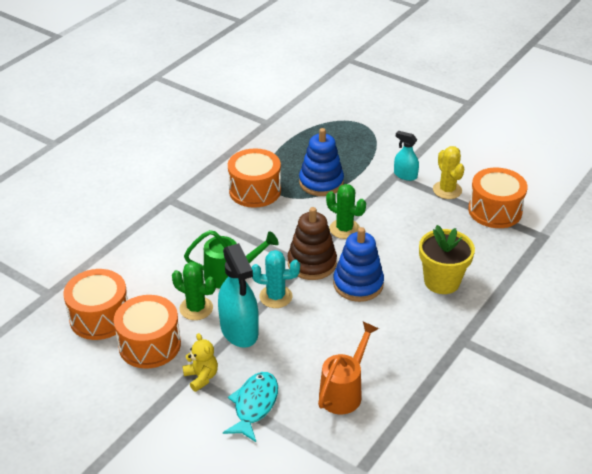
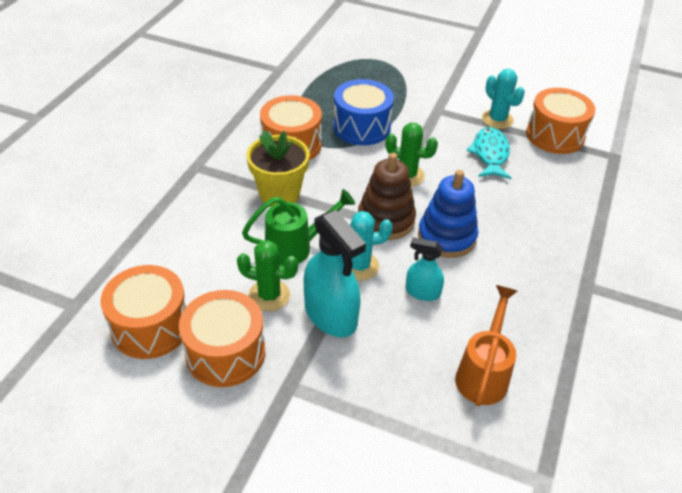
camera: 15 degrees left, 5 degrees up
yellow teddy bear [182,333,218,392] -> none
turquoise fish [223,372,278,442] -> turquoise fish moved to [467,127,511,179]
blue stacking toy [299,128,344,196] -> blue drum [333,79,394,145]
turquoise spray bottle [394,131,419,181] -> turquoise spray bottle moved to [405,237,444,301]
yellow flower pot [419,225,475,294] -> yellow flower pot moved to [246,130,309,207]
yellow cactus [433,146,464,199] -> turquoise cactus [482,69,525,129]

